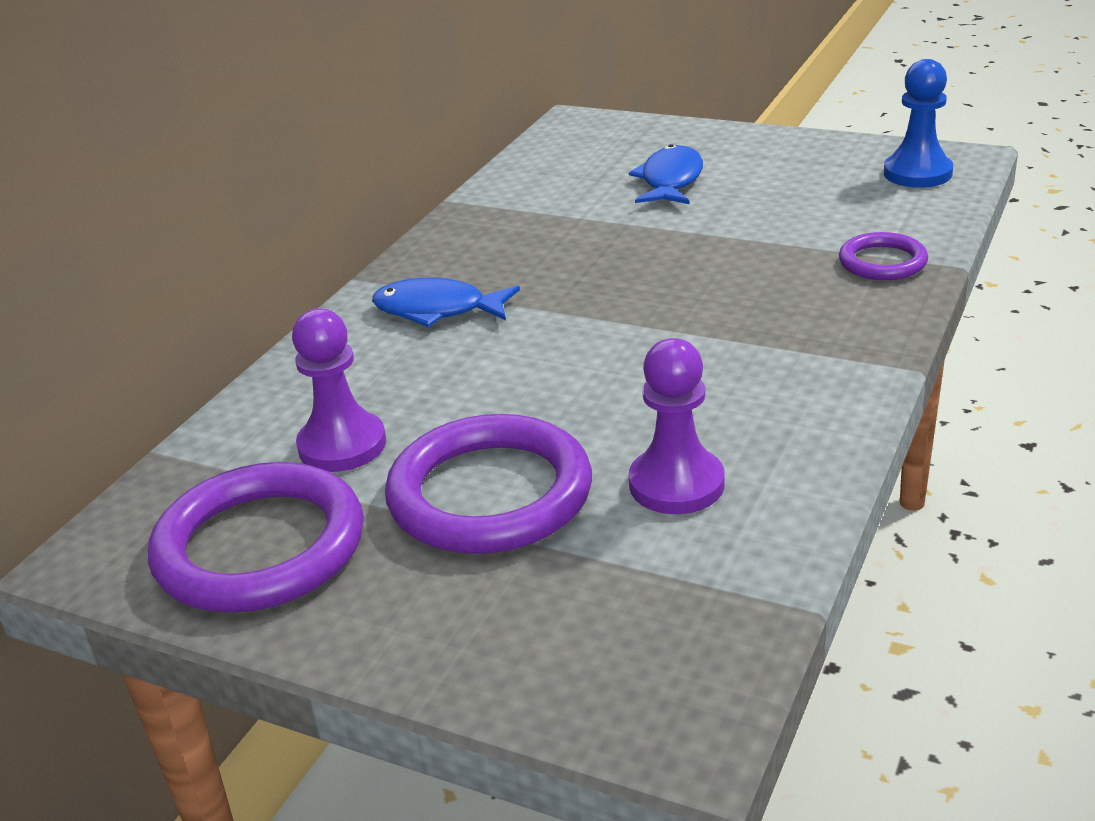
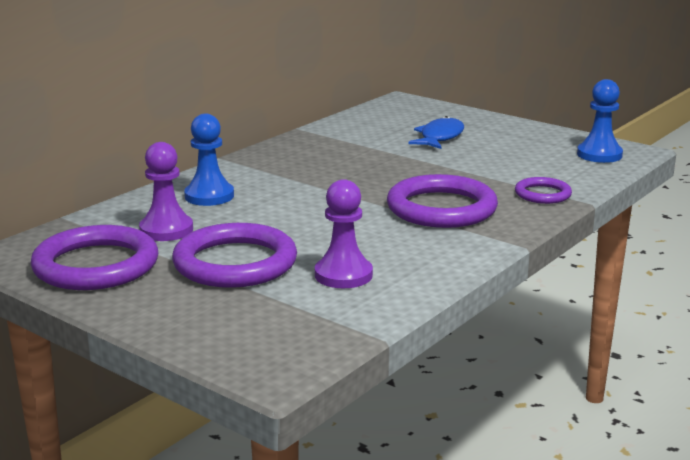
camera: 10 degrees right, 10 degrees down
blue fish [372,278,520,327] -> none
none -> blue pawn [184,114,234,206]
none -> purple ring [387,174,498,228]

